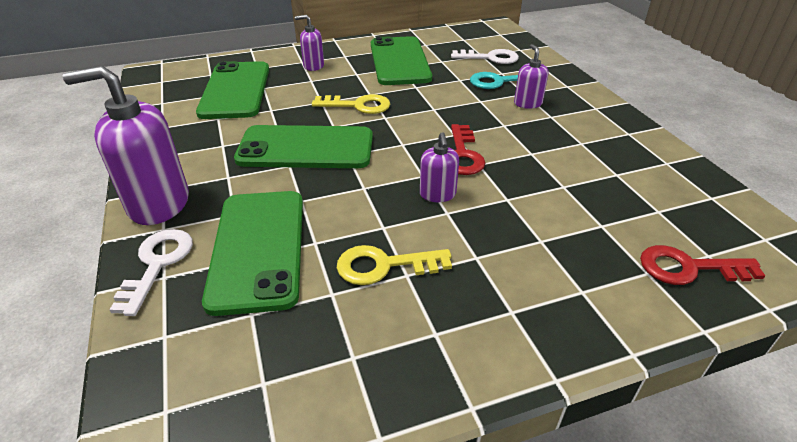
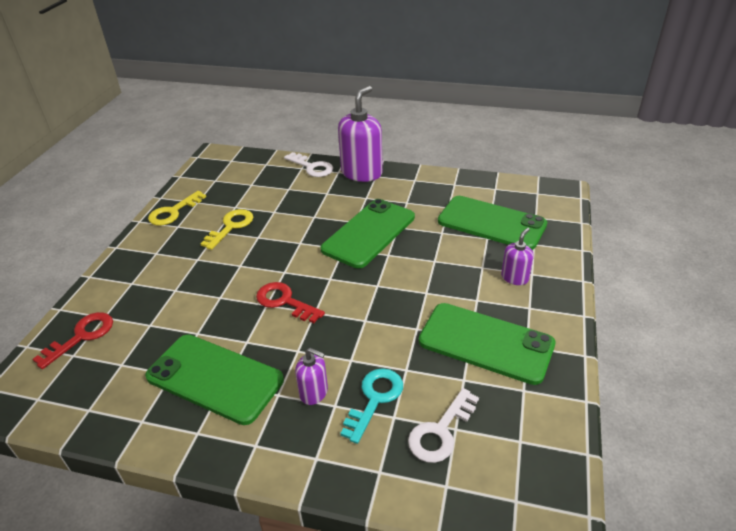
camera: 125 degrees right, 0 degrees up
green phone [202,191,303,316] -> green phone moved to [145,335,284,425]
yellow key [312,94,390,114] -> yellow key moved to [148,191,206,226]
purple soap dispenser [420,132,459,202] -> none

